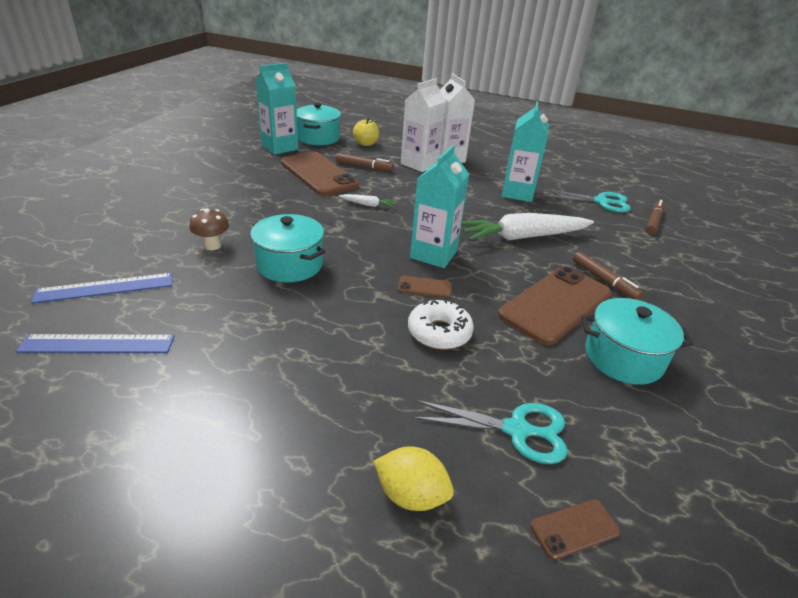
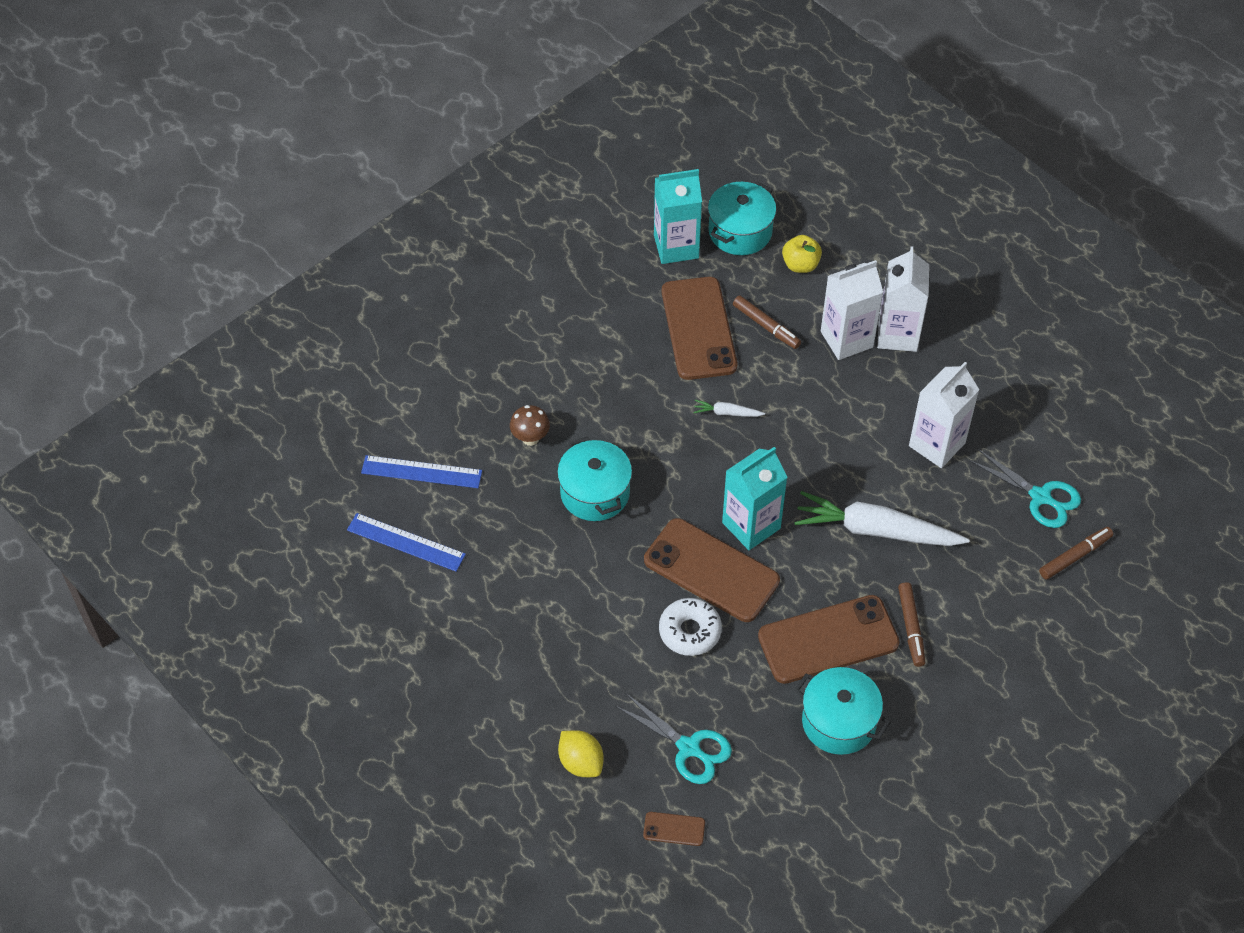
camera: 30 degrees right, 20 degrees up
white carrot [339,194,395,207] -> white carrot turned 150 degrees clockwise [693,400,765,417]
brown phone [398,276,452,298] -> brown phone [644,518,780,622], size x2.33
turquoise carton [502,101,549,202] -> white carton [909,362,979,468]

